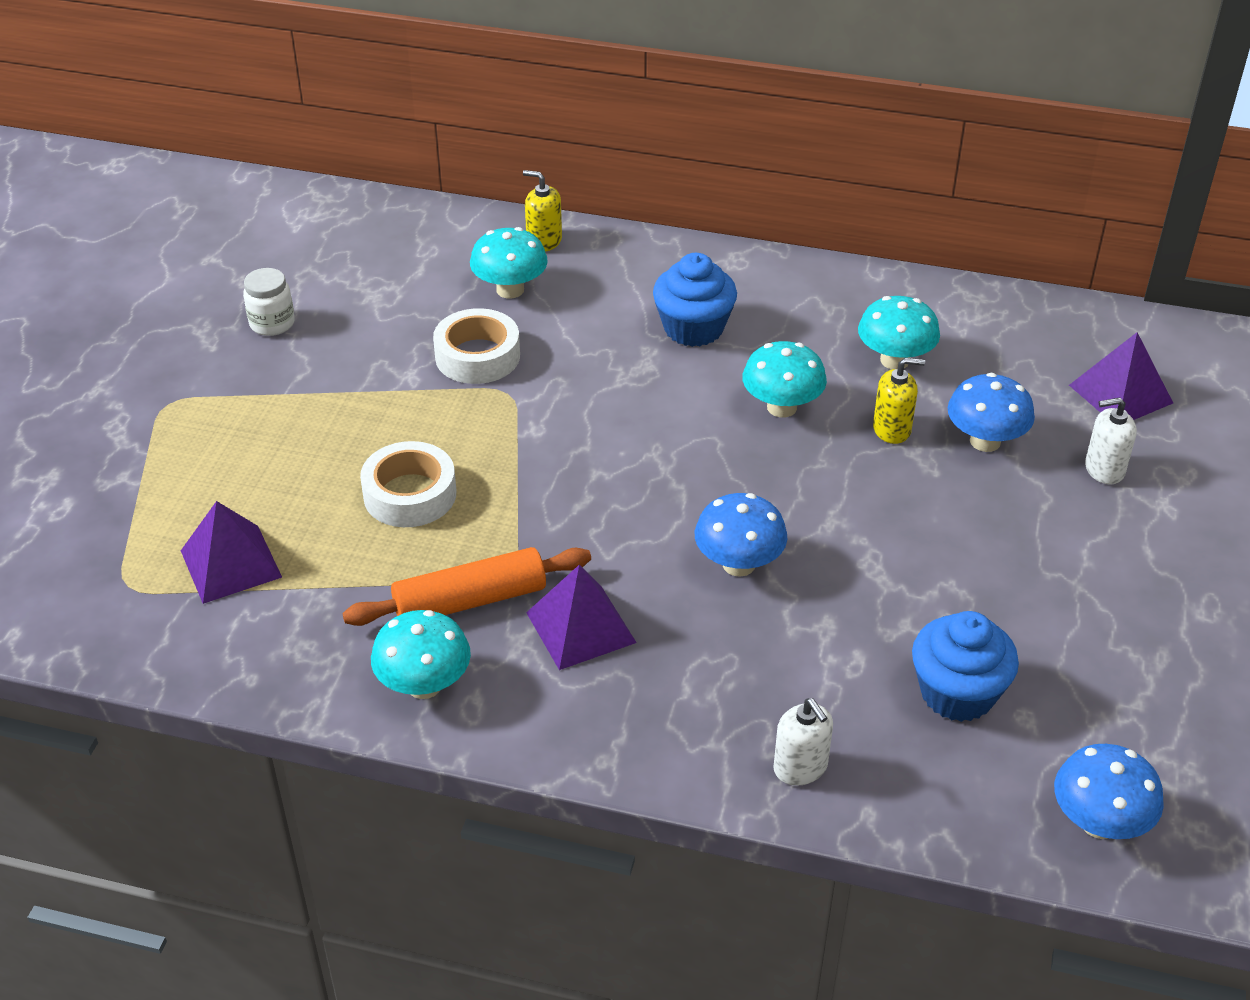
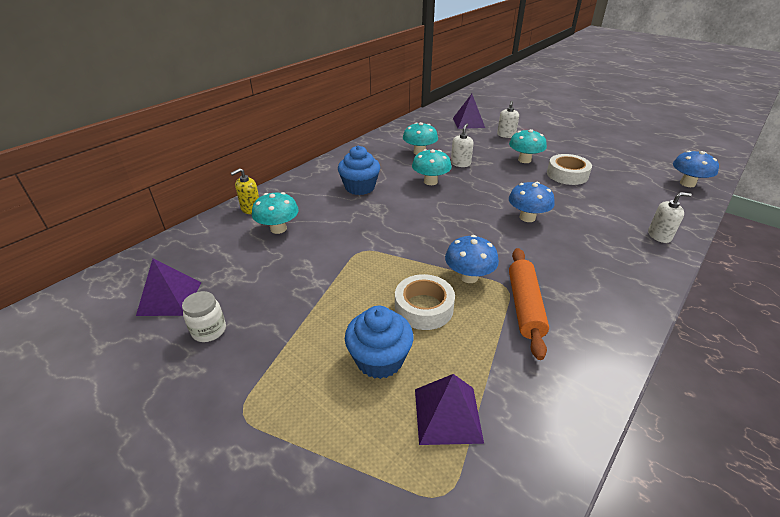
camera: 65 degrees left, 5 degrees down
turquoise mushroom [371,610,471,699] -> turquoise mushroom moved to [509,129,547,163]
white tape [433,308,520,384] -> white tape moved to [547,154,592,185]
purple pyramid [526,565,637,670] -> purple pyramid moved to [136,259,201,316]
yellow soap dispenser [873,358,925,444] -> white soap dispenser [451,124,474,167]
blue cupcake [912,611,1019,722] -> blue cupcake moved to [345,306,413,379]
blue mushroom [947,373,1035,452] -> blue mushroom moved to [445,235,499,283]

